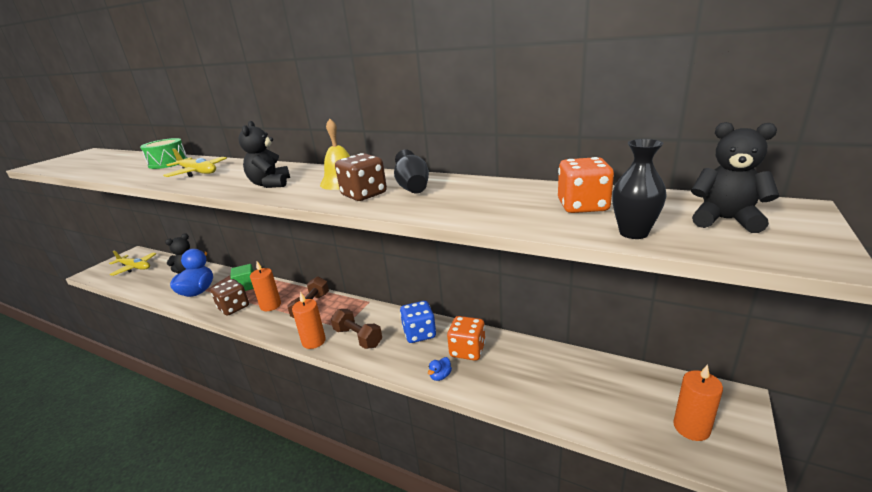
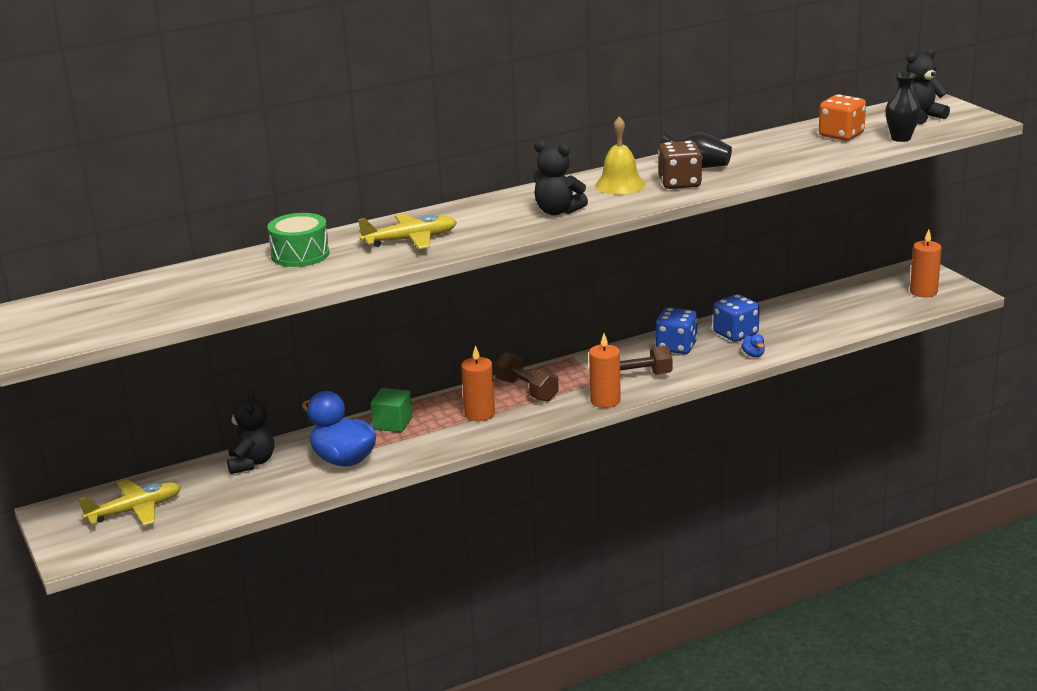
camera: 55 degrees left, 0 degrees up
brown dice [211,279,249,316] -> none
orange dice [447,316,486,361] -> blue dice [713,294,760,342]

